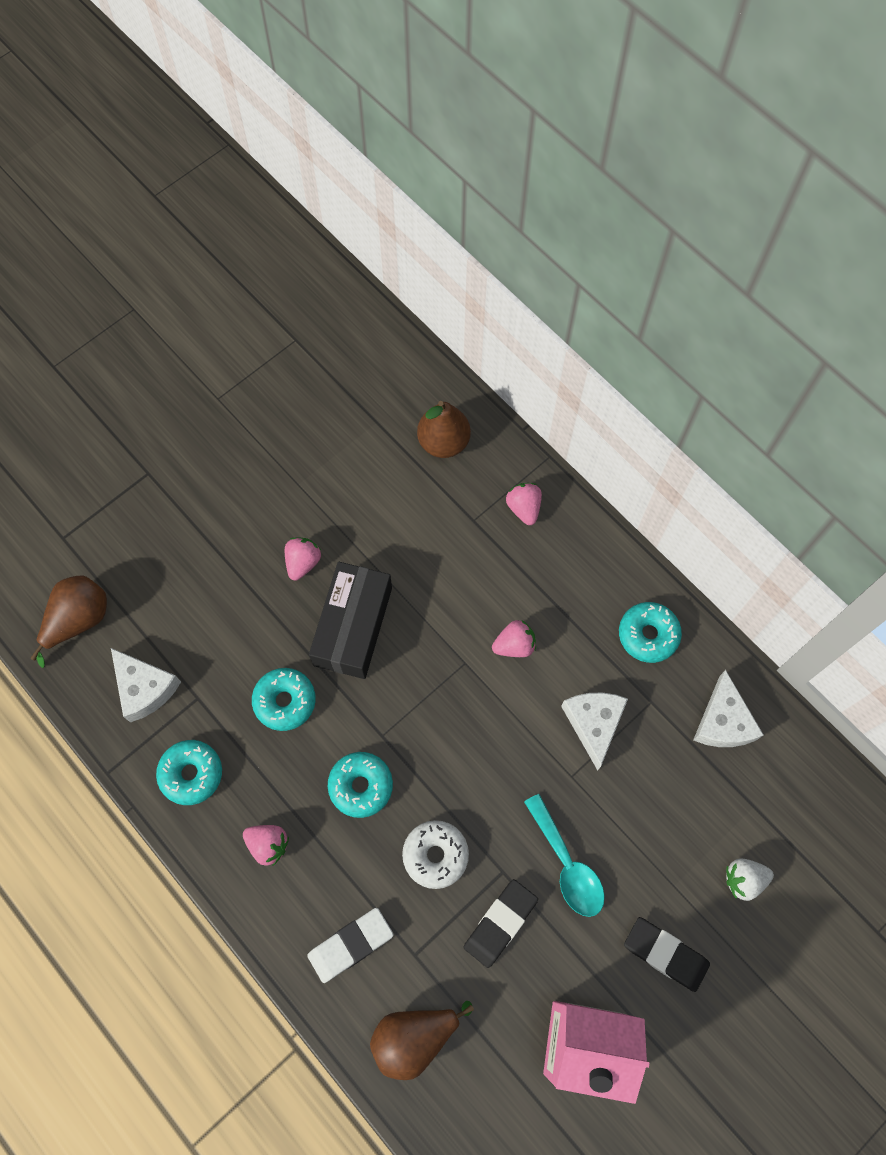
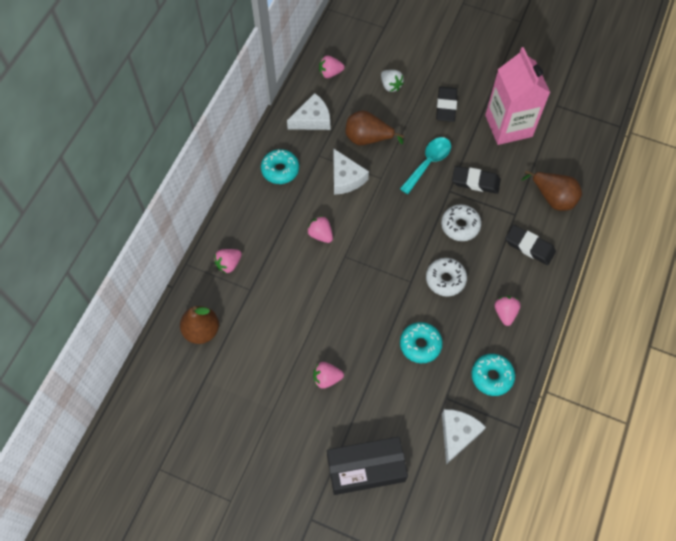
camera: 115 degrees left, 5 degrees down
brown pear [31,576,107,668] -> brown pear moved to [345,110,404,145]
white eraser [307,908,394,983] -> black eraser [505,225,556,265]
black box [309,562,392,679] -> black box moved to [327,437,408,495]
turquoise donut [328,752,393,818] -> white donut [426,258,467,297]
white cheese [561,693,628,770] -> white cheese turned 90 degrees counterclockwise [333,148,369,195]
none -> pink strawberry [319,55,345,78]

